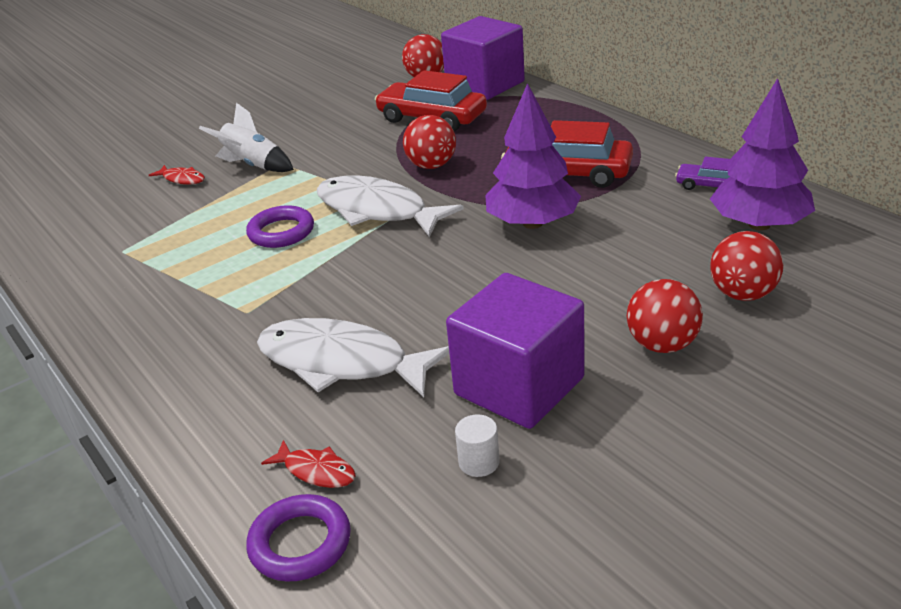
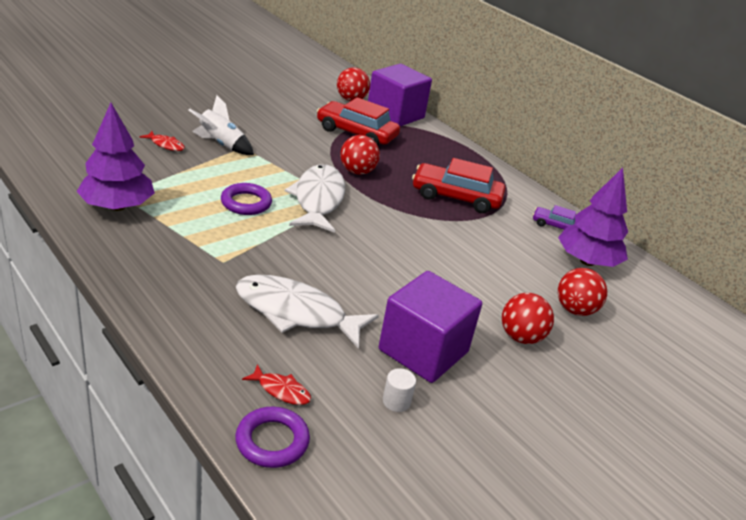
camera: 10 degrees left, 0 degrees up
white fish [317,175,464,237] -> white fish turned 60 degrees clockwise [285,164,345,233]
purple tree [485,83,581,229] -> purple tree moved to [76,103,155,211]

